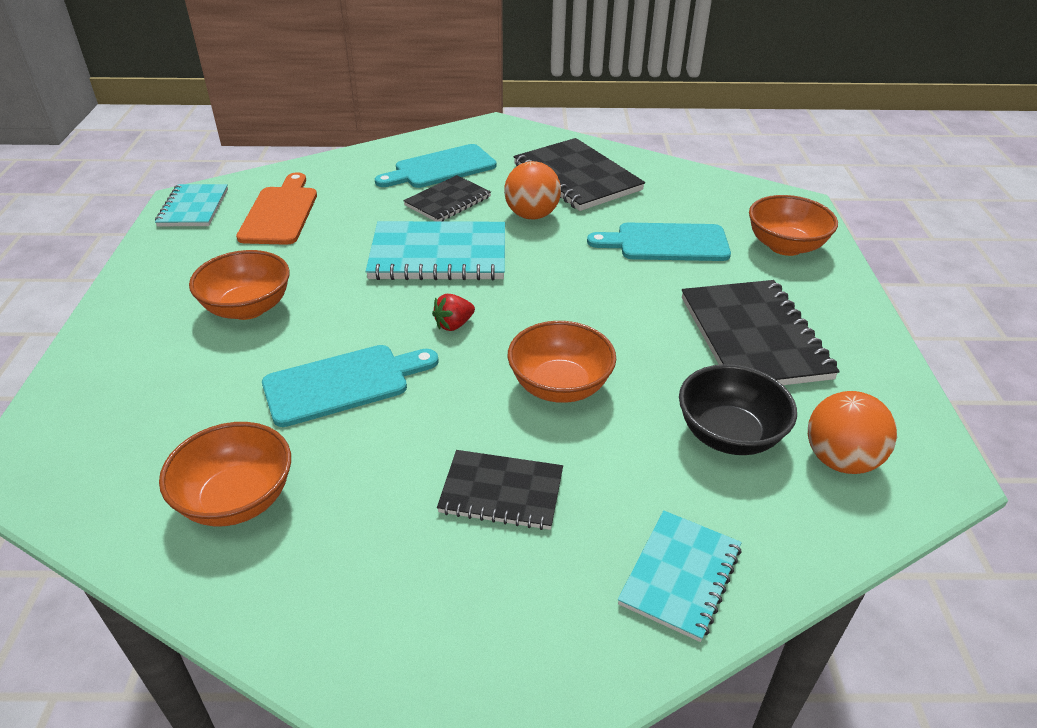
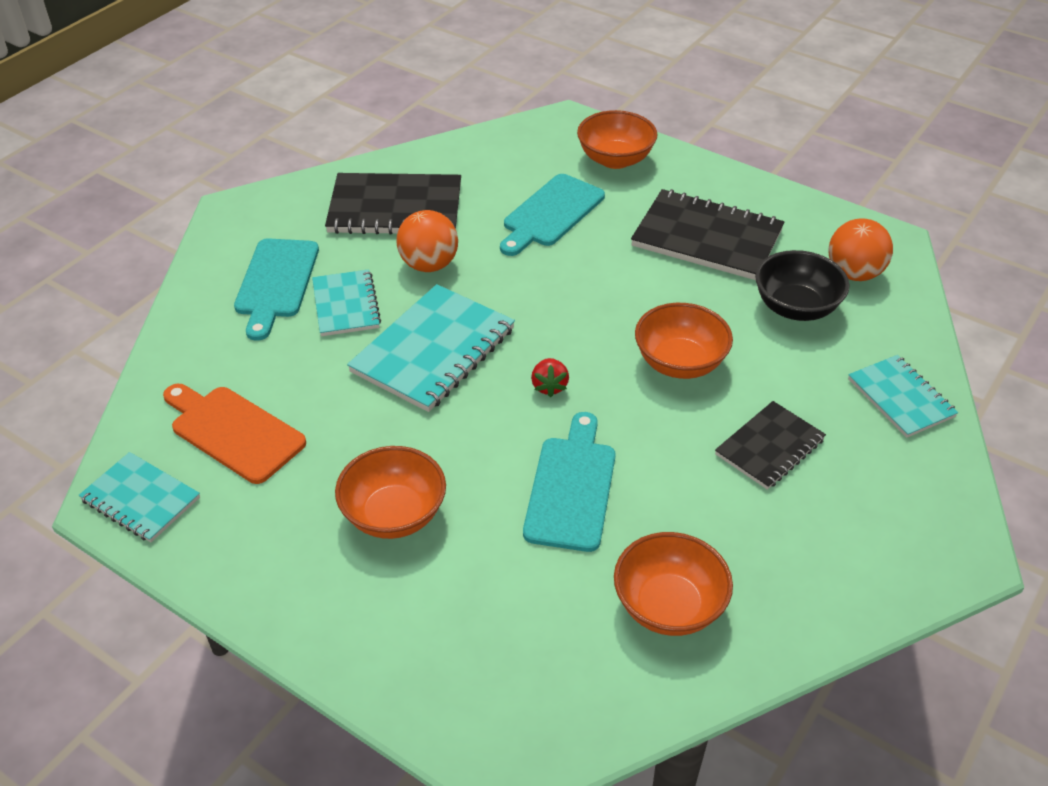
camera: 55 degrees left, 5 degrees up
black notebook [403,175,491,221] -> turquoise notebook [312,269,381,336]

